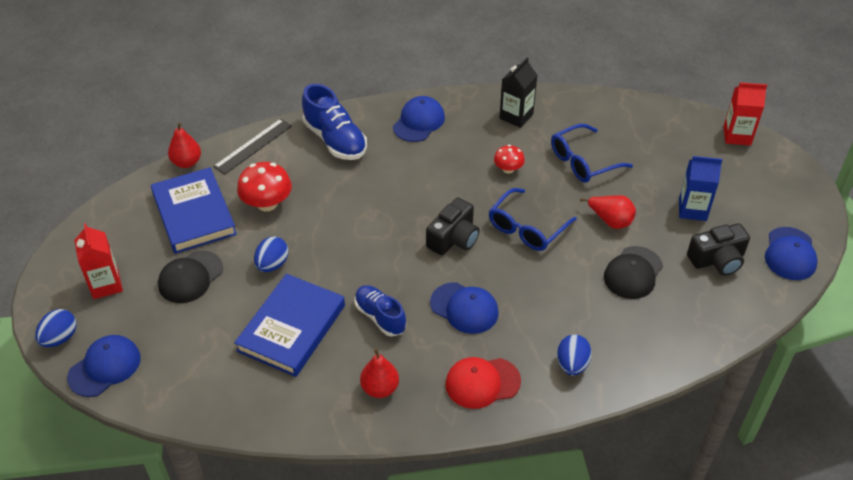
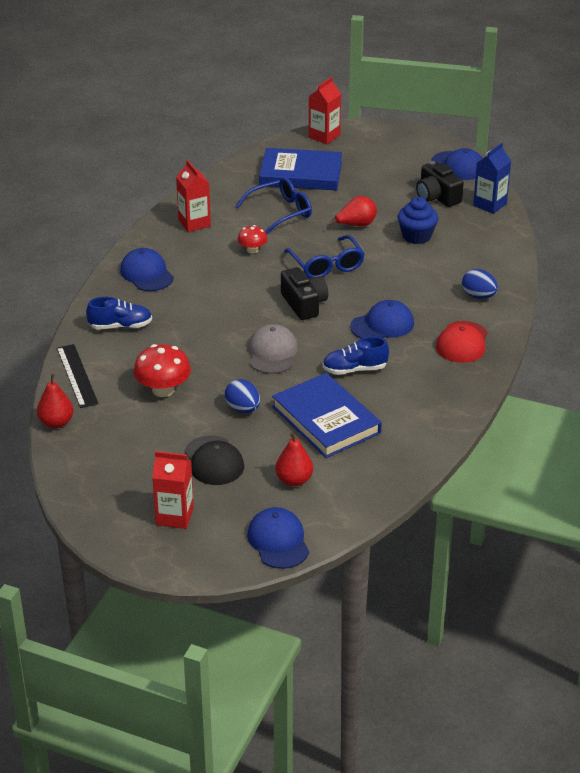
camera: 60 degrees left, 10 degrees down
blue egg [35,309,76,347] -> none
blue book [151,167,237,254] -> blue book moved to [259,148,342,191]
blue shoe [302,84,367,160] -> blue shoe [86,297,152,330], size x0.66
red pear [360,348,399,398] -> red pear moved to [275,432,313,486]
black carton [499,57,538,128] -> red carton [176,160,211,232]
blue glasses [551,124,633,182] -> blue glasses turned 120 degrees counterclockwise [236,177,312,234]
black cap [604,246,663,299] -> blue cupcake [398,197,438,244]
blue carton [679,156,722,221] -> blue carton moved to [473,143,511,214]
black camera [687,223,750,276] -> black camera turned 135 degrees clockwise [416,161,464,207]
none -> grey cap [248,324,298,374]

